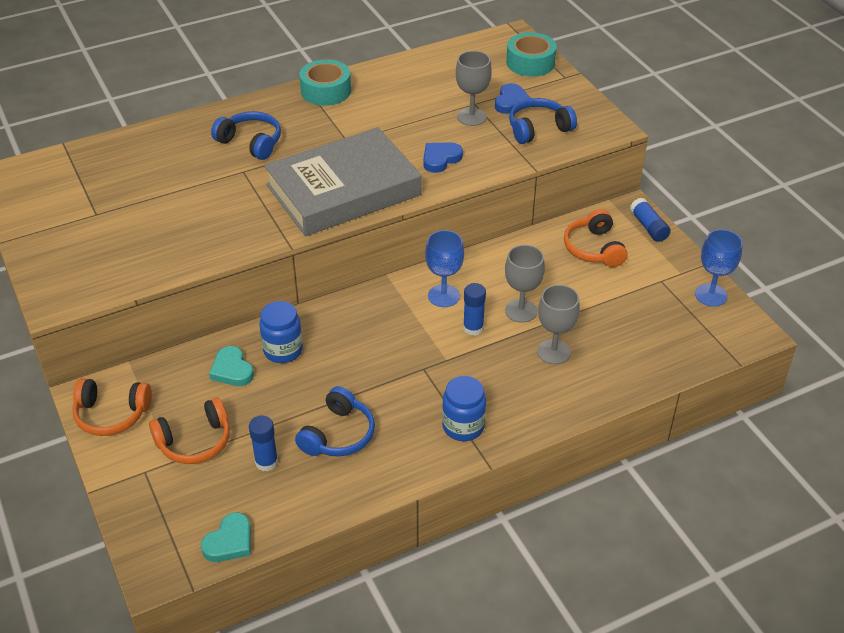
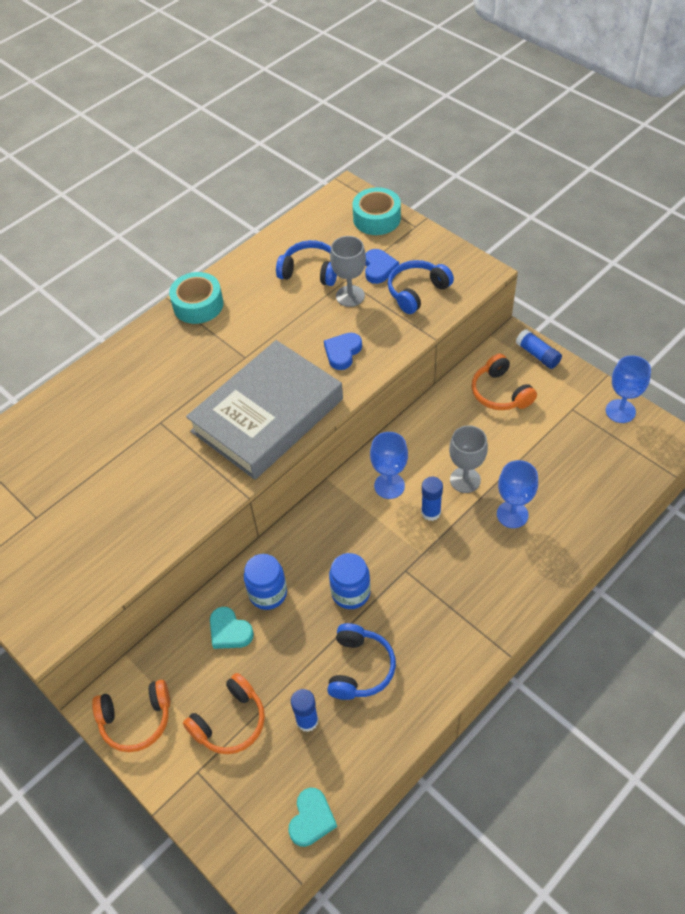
camera: 15 degrees left, 10 degrees up
blue headphones [211,111,281,160] -> blue headphones moved to [276,240,337,286]
blue jar [442,376,486,441] -> blue jar moved to [329,553,370,609]
grey goblet [537,285,580,364] -> blue goblet [497,460,538,528]

